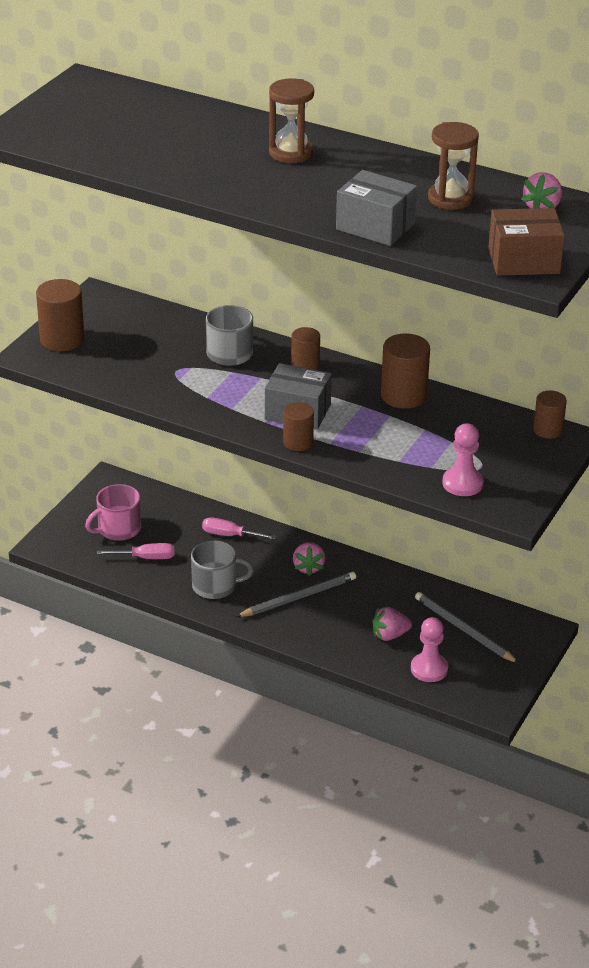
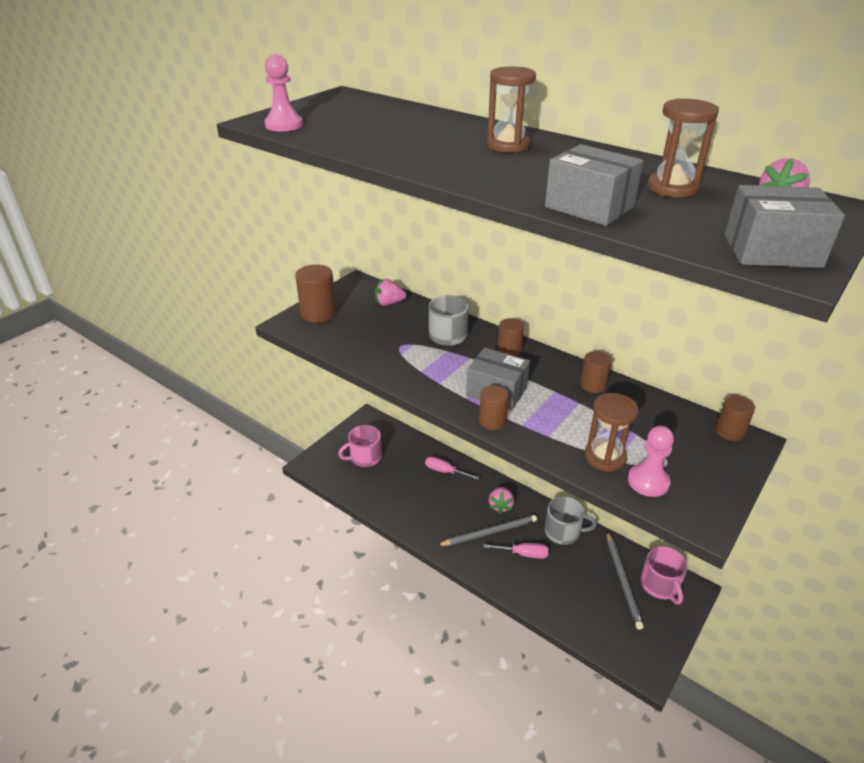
camera: 10 degrees right, 0 degrees up
pink screwdriver [97,543,174,559] -> pink screwdriver moved to [483,543,549,559]
grey mug [191,540,254,599] -> grey mug moved to [544,496,597,545]
pink strawberry [373,607,412,641] -> pink strawberry moved to [375,279,406,306]
brown cylinder [381,334,430,409] -> brown cylinder [580,351,611,393], size x0.63
pink pawn [411,617,448,682] -> pink pawn moved to [265,54,303,131]
grey pencil [415,592,519,664] -> grey pencil turned 150 degrees counterclockwise [607,531,644,630]
brown box [488,208,565,276] -> grey box [724,185,845,268]
none -> brown hourglass [584,393,639,472]
none -> pink mug [640,546,688,605]

